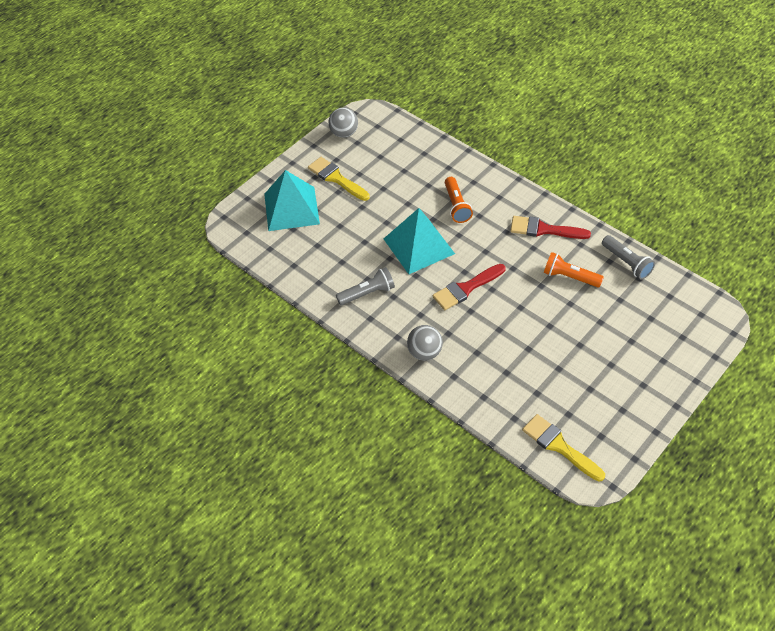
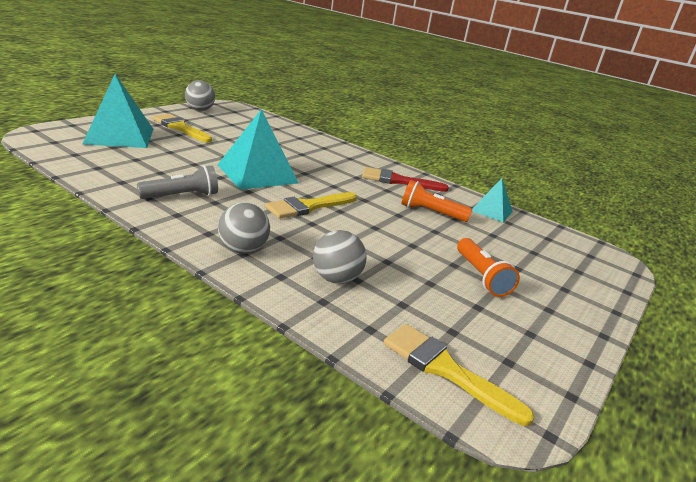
camera: 10 degrees left, 25 degrees down
red brush [433,264,506,310] -> yellow brush [265,192,357,219]
orange flashlight [445,177,473,223] -> orange flashlight moved to [457,238,520,297]
grey flashlight [602,235,655,279] -> turquoise pyramid [472,178,513,222]
none -> grey ball [313,230,367,284]

